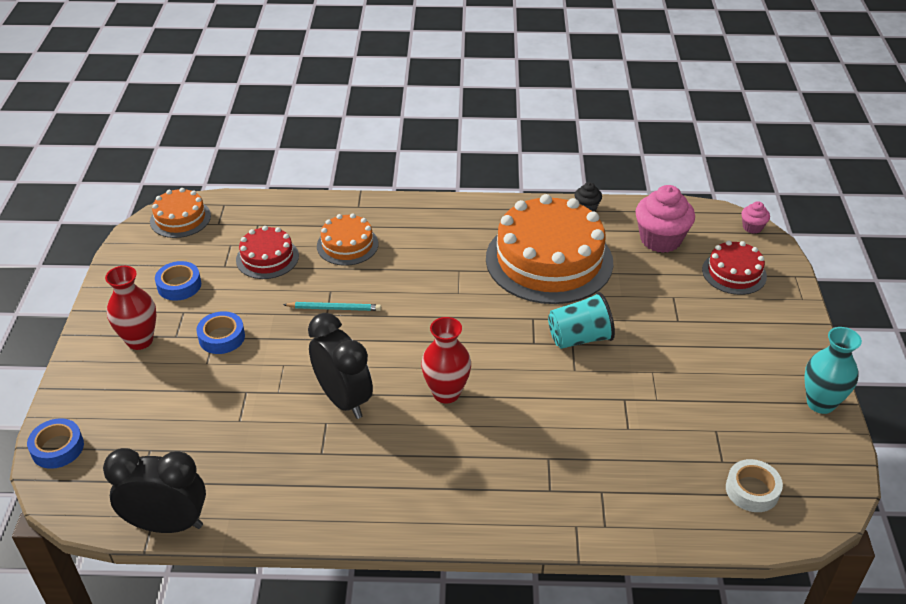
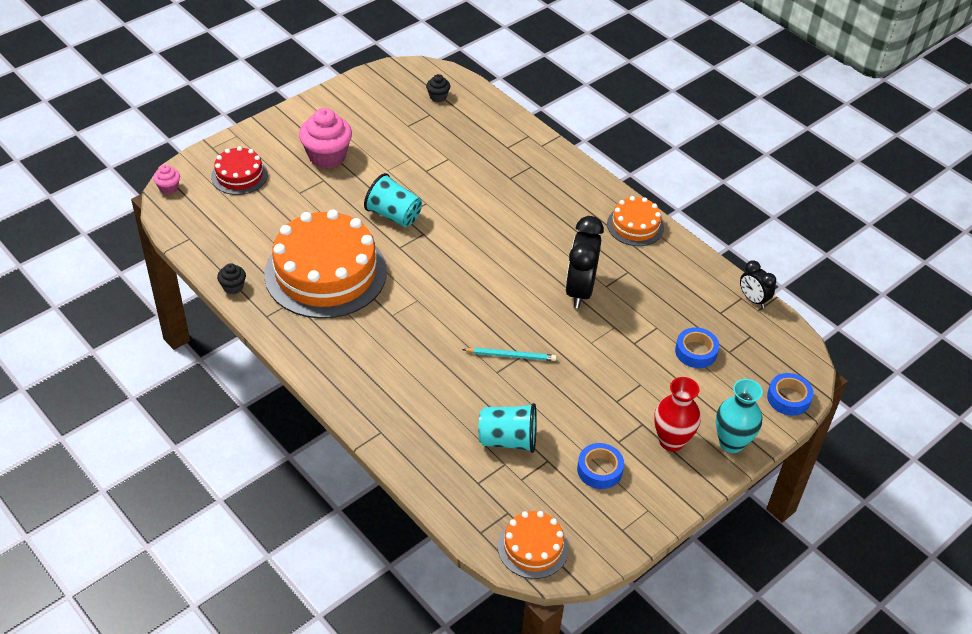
camera: 135 degrees left, 5 degrees up
black clock [103,448,206,533] -> black clock [740,260,776,308], size x0.55
blue tape [197,311,245,354] -> blue tape moved to [675,327,719,368]
red cake [236,226,299,279] -> turquoise cup [479,403,537,453]
turquoise pencil [283,302,381,311] -> turquoise pencil turned 135 degrees clockwise [462,347,557,361]
orange cake [317,213,378,266] -> orange cake moved to [607,196,664,246]
red vase [421,317,471,403] -> none
pink cupcake [635,185,695,253] -> pink cupcake moved to [299,108,352,168]
white tape [726,459,783,512] -> black cupcake [426,74,450,102]
turquoise vase [804,327,862,414] -> turquoise vase moved to [715,379,763,453]

